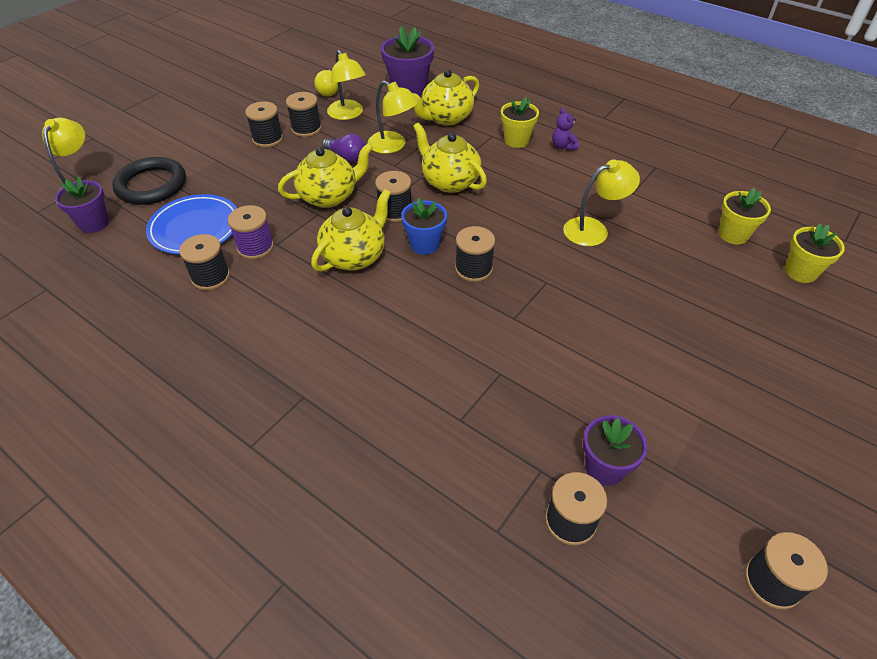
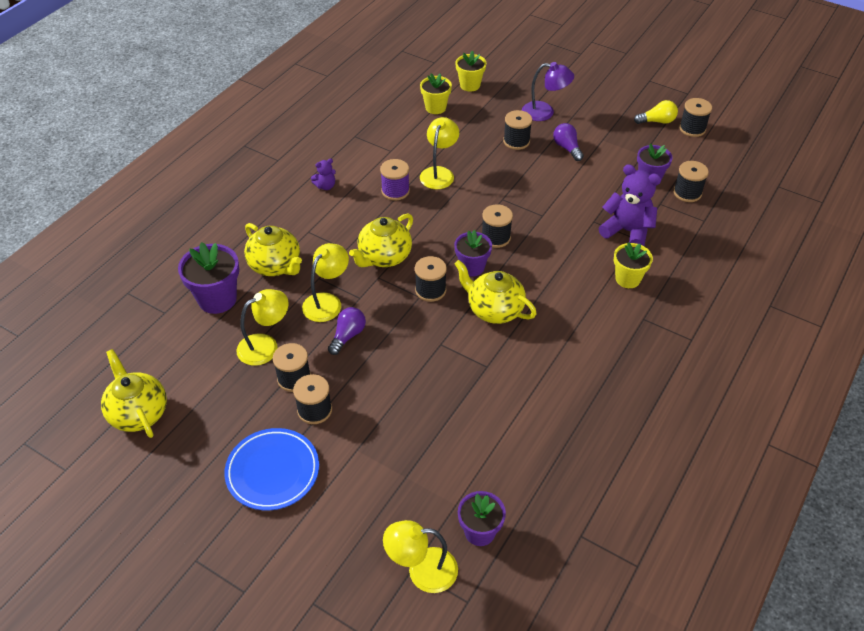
camera: 95 degrees left, 0 degrees up
black ring [112,157,186,205] -> none
blue plate [146,194,237,255] -> blue plate moved to [224,428,319,510]
black spool [179,234,230,290] -> black spool moved to [503,110,532,150]
purple spool [228,205,274,259] -> purple spool moved to [380,159,410,201]
yellow teapot [278,143,373,208] -> yellow teapot moved to [101,349,167,438]
yellow light bulb [314,70,339,96] -> yellow light bulb moved to [634,100,678,124]
blue flower pot [401,197,447,255] -> purple flower pot [454,230,492,277]
yellow flower pot [501,97,539,148] -> yellow flower pot moved to [613,242,653,288]
yellow lamp [563,160,640,246] -> yellow lamp turned 45 degrees clockwise [420,117,459,189]
none -> purple lamp [522,62,574,121]
none -> purple light bulb [553,123,584,161]
none -> purple teddy bear [599,164,661,246]

